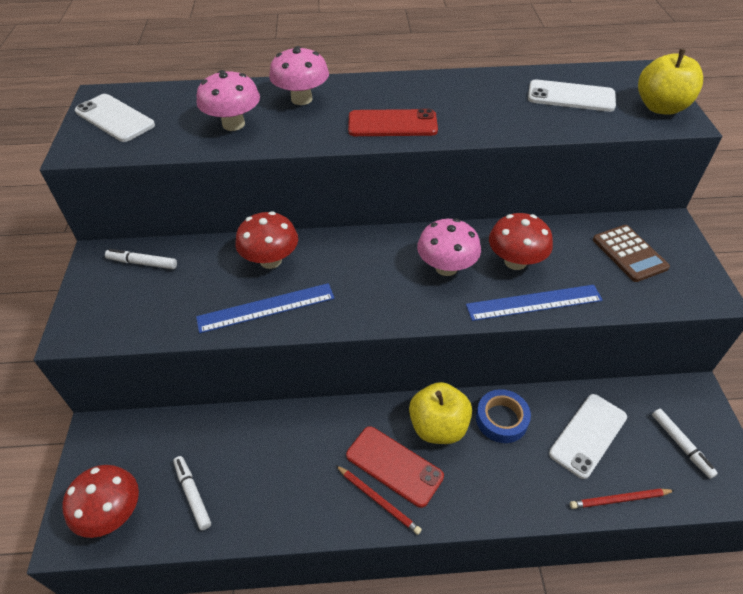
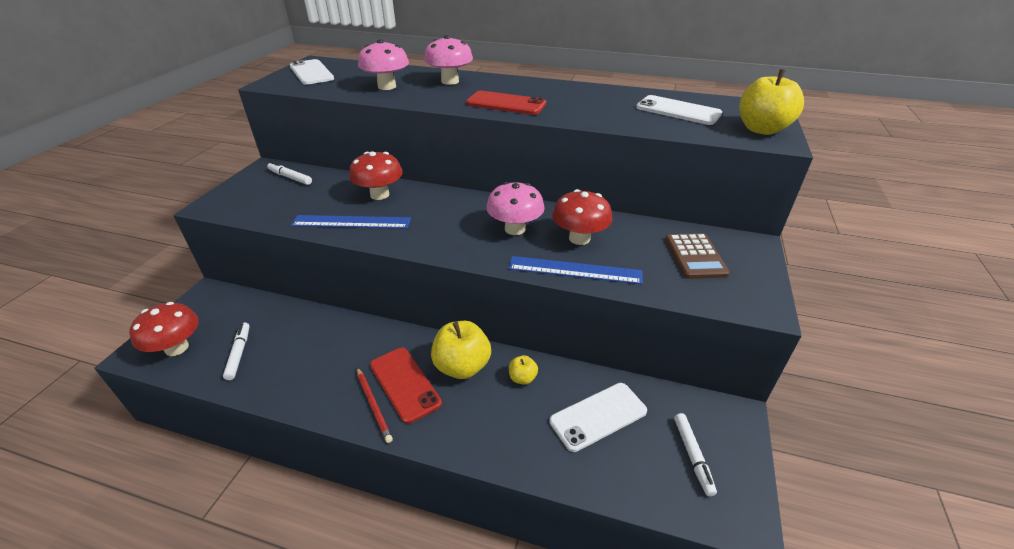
camera: 20 degrees right, 10 degrees down
blue tape [476,389,531,443] -> yellow apple [509,355,538,385]
red pencil [570,488,675,509] -> none

